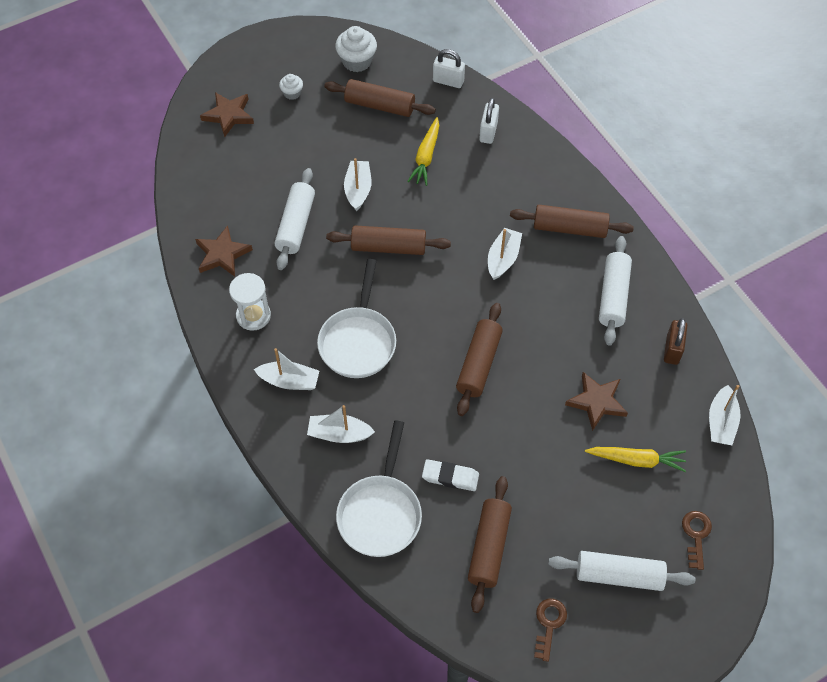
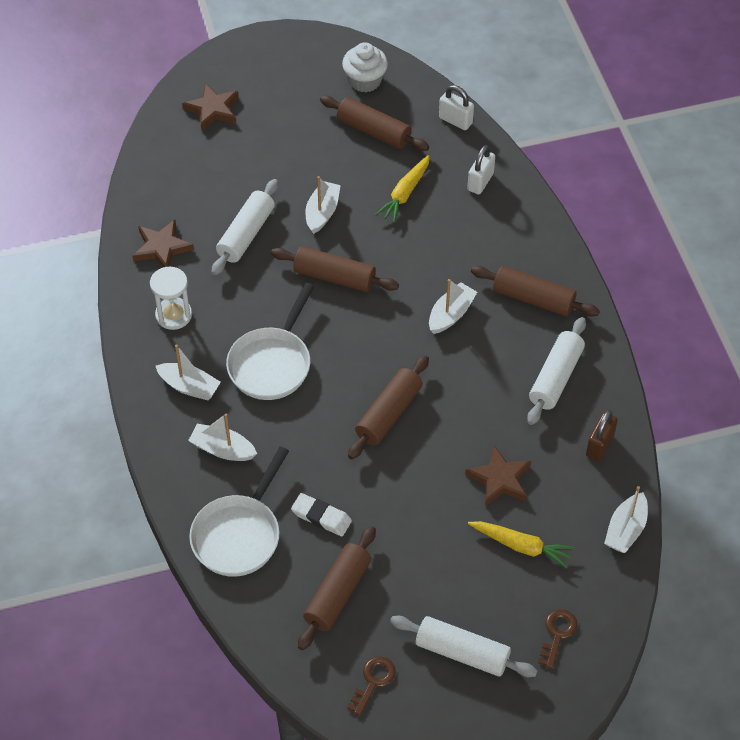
camera: 15 degrees right, 5 degrees down
white cupcake [279,74,303,100] -> none

